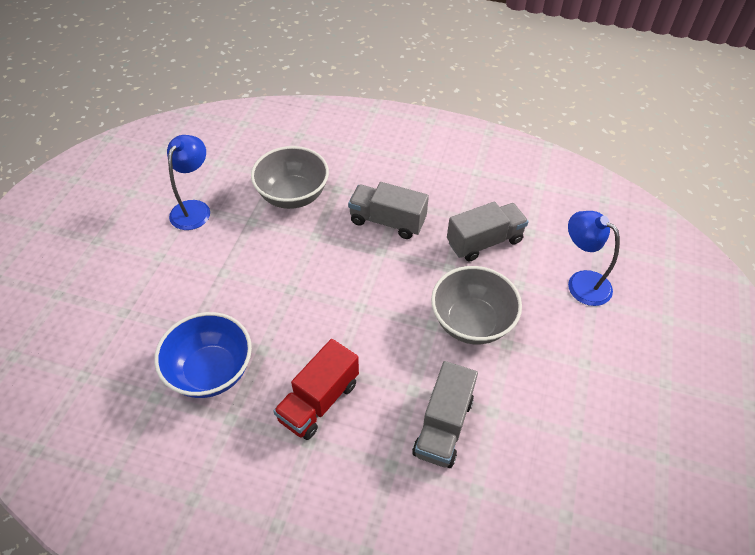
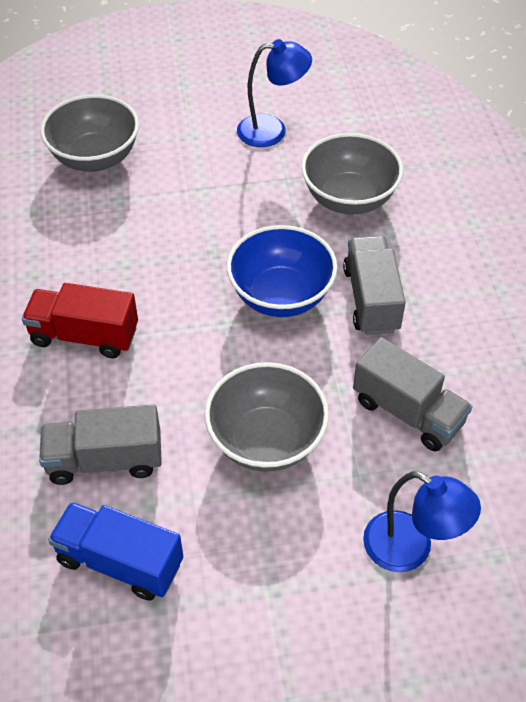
camera: 65 degrees right, 0 degrees up
blue bowl [154,312,252,398] -> blue bowl moved to [227,225,337,317]
blue lamp [568,211,620,306] -> blue lamp turned 105 degrees clockwise [363,471,481,572]
none -> grey bowl [40,94,139,172]
none -> blue truck [48,502,183,601]

